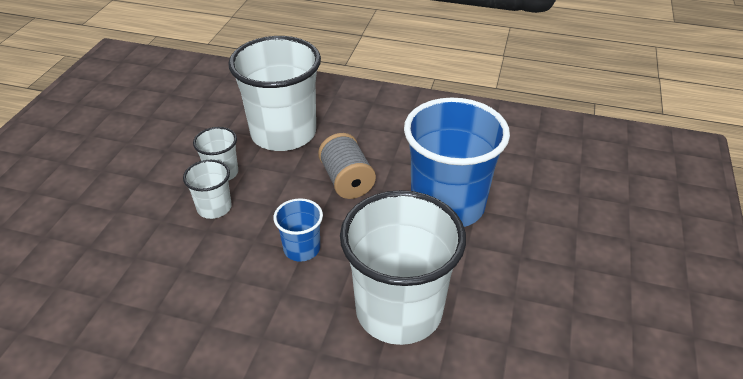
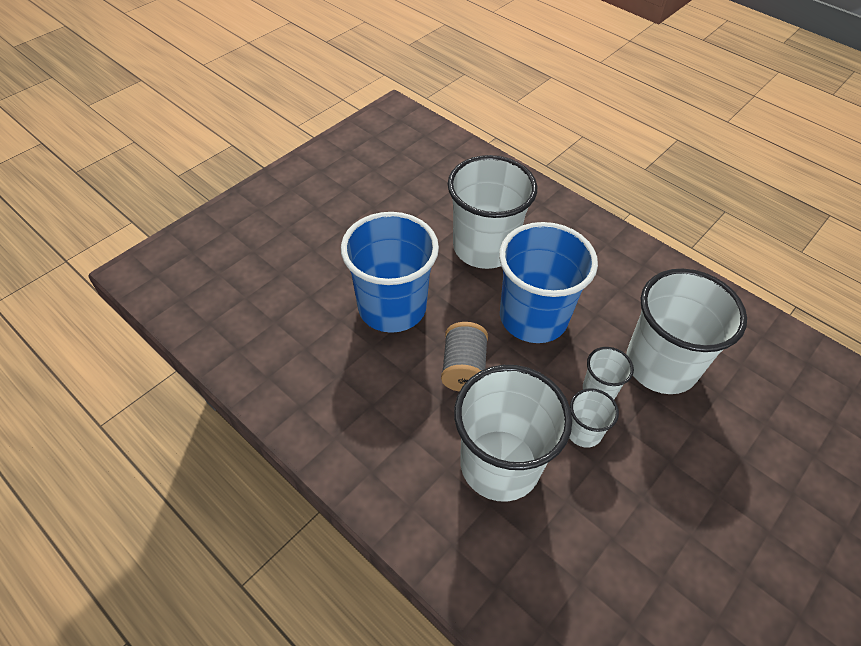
camera: 155 degrees left, 10 degrees up
blue cup [273,198,323,262] -> blue cup [499,222,598,343], size x2.16
none -> white cup [626,268,747,394]

